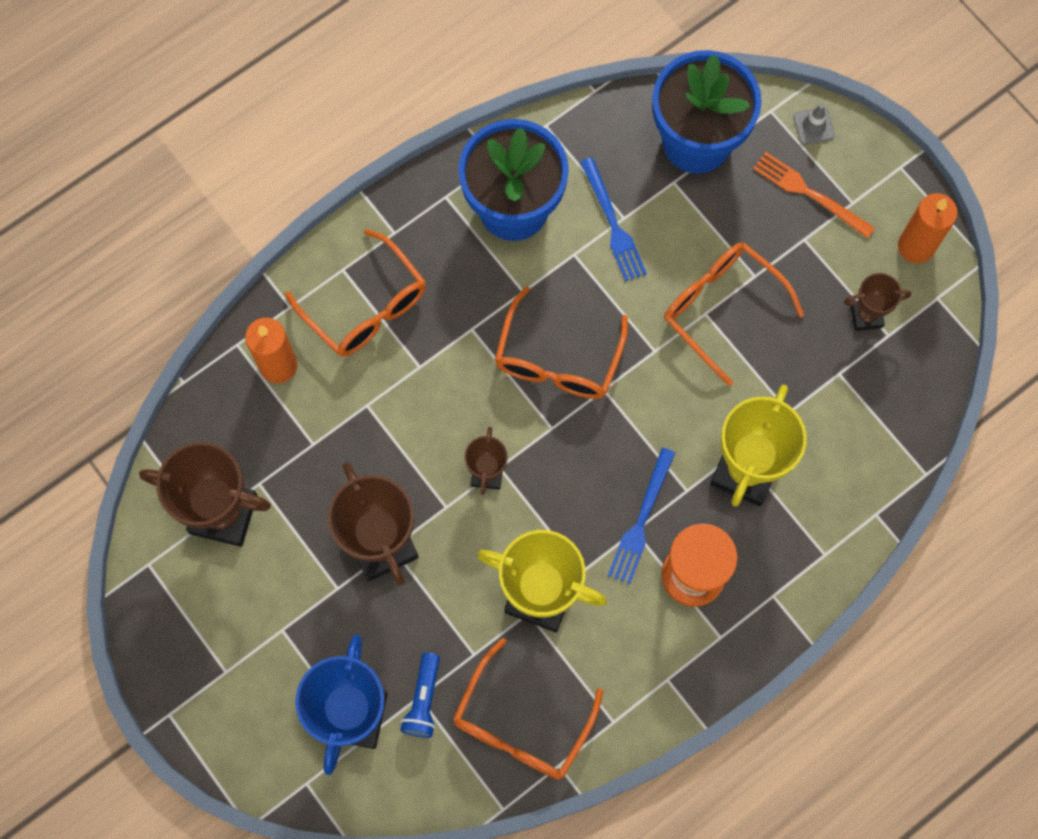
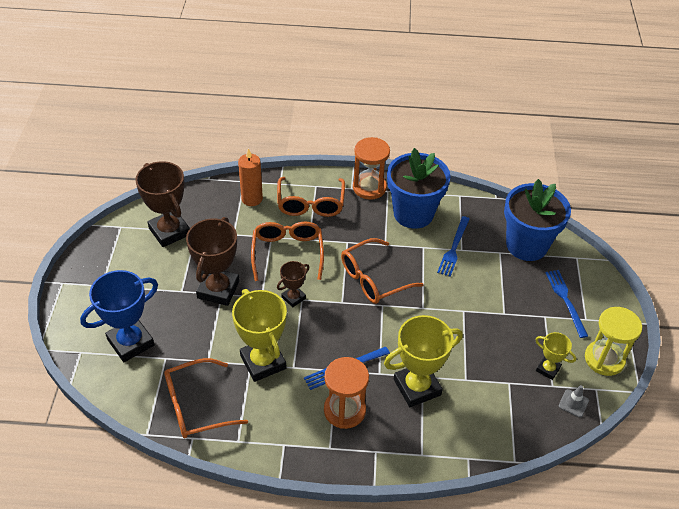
camera: 40 degrees right, 25 degrees down
blue flashlight [400,652,440,738] -> none
orange glasses [664,243,804,386] -> orange glasses moved to [251,221,324,281]
orange fork [753,152,875,239] -> blue fork [546,270,588,338]
grey traffic cone [793,104,835,145] -> grey traffic cone moved to [559,385,589,417]
brown trophy [844,273,911,331] -> yellow trophy [535,332,576,380]
orange candle [898,193,958,263] -> yellow hourglass [585,307,642,376]
none -> orange hourglass [353,137,390,200]

